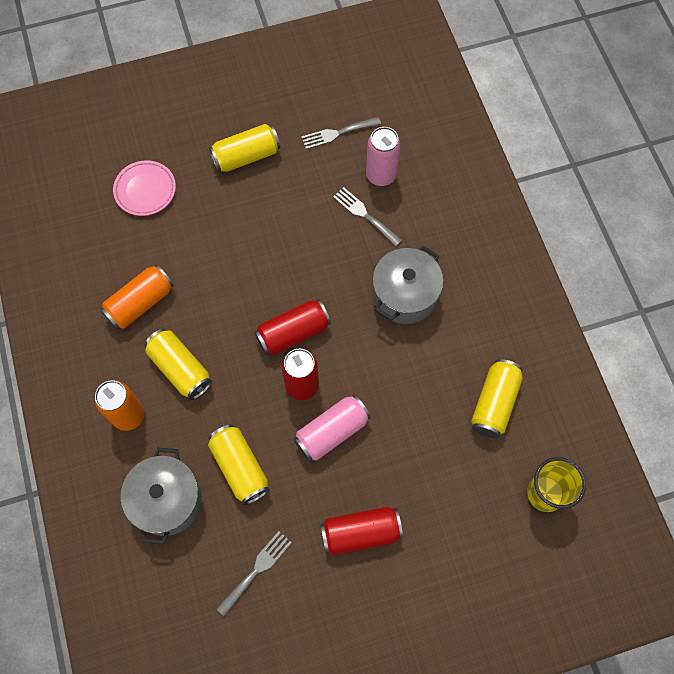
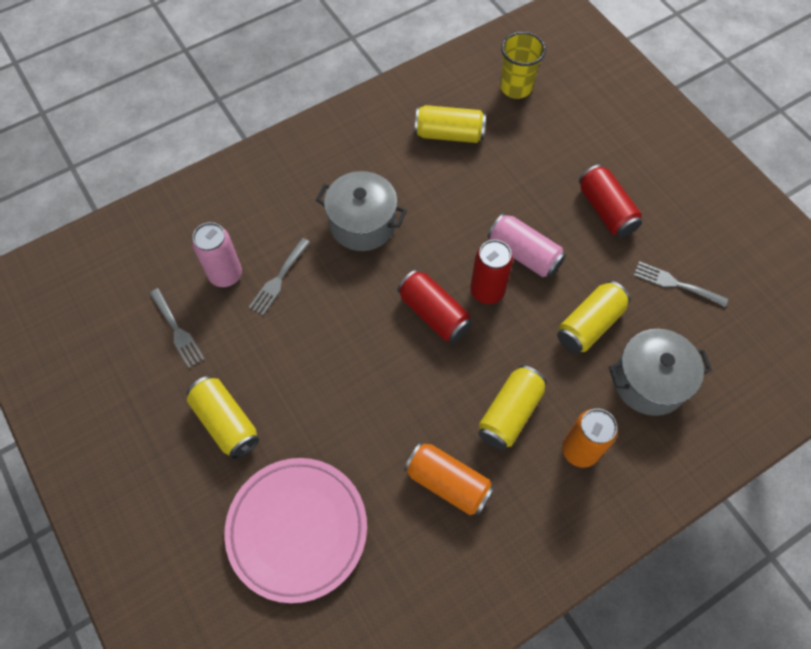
camera: 105 degrees left, 5 degrees down
pink plate [113,160,176,216] -> pink plate [224,458,367,603], size x1.74

